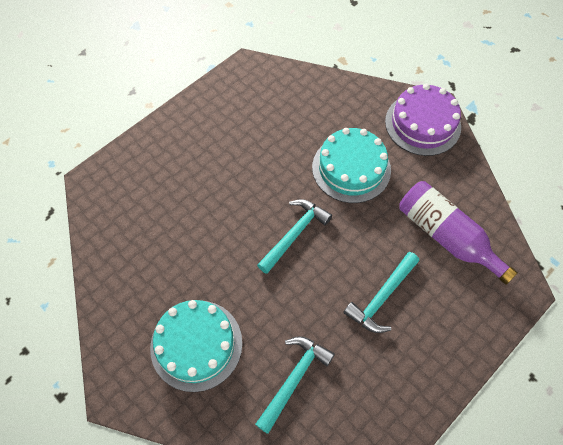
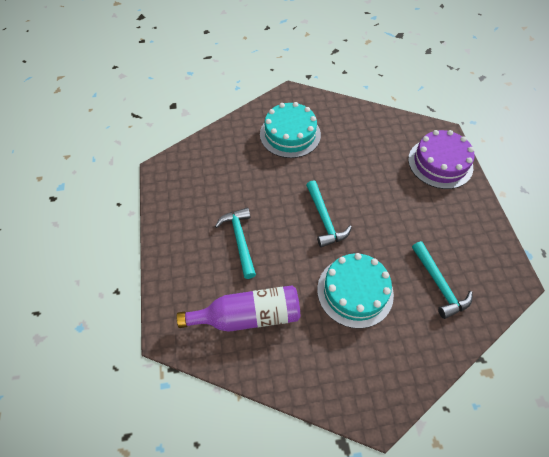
camera: 125 degrees right, 5 degrees down
turquoise hammer [255,336,335,434] -> turquoise hammer moved to [412,241,473,319]
purple cake [385,83,461,156] -> purple cake moved to [408,130,475,189]

